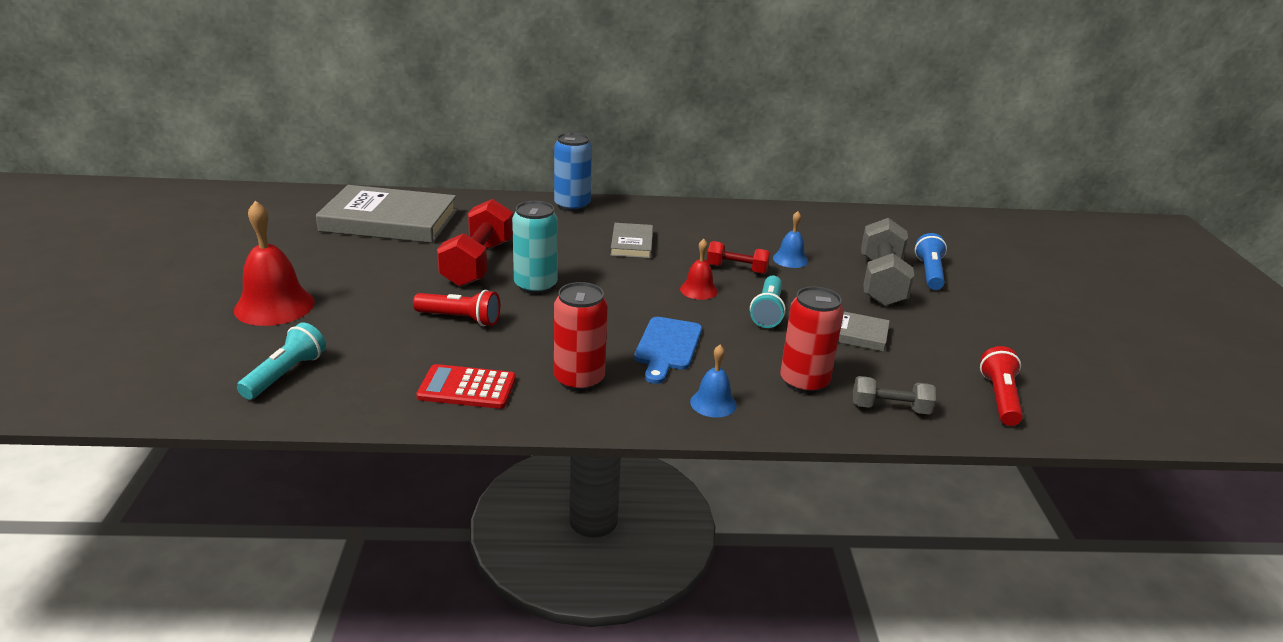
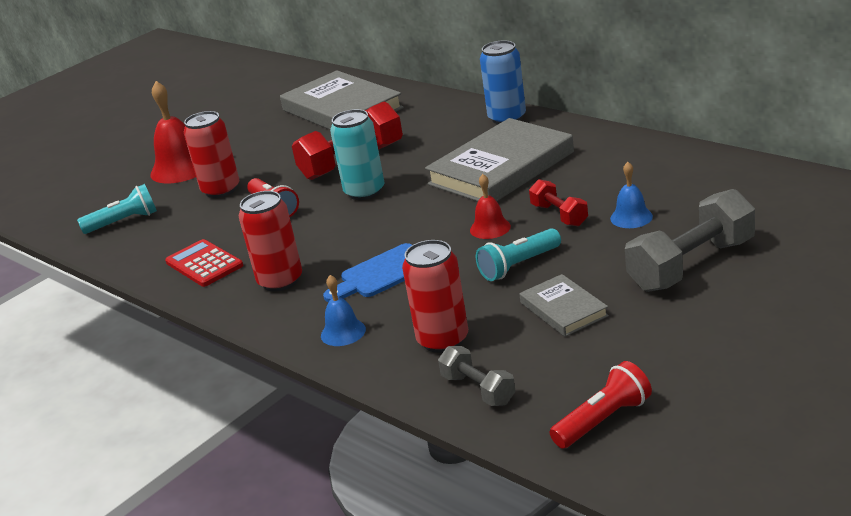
camera: 50 degrees right, 0 degrees up
grey book [610,223,653,258] -> grey book [425,118,574,202], size x2.01
blue flashlight [915,233,947,290] -> none
none -> red can [184,111,240,198]

